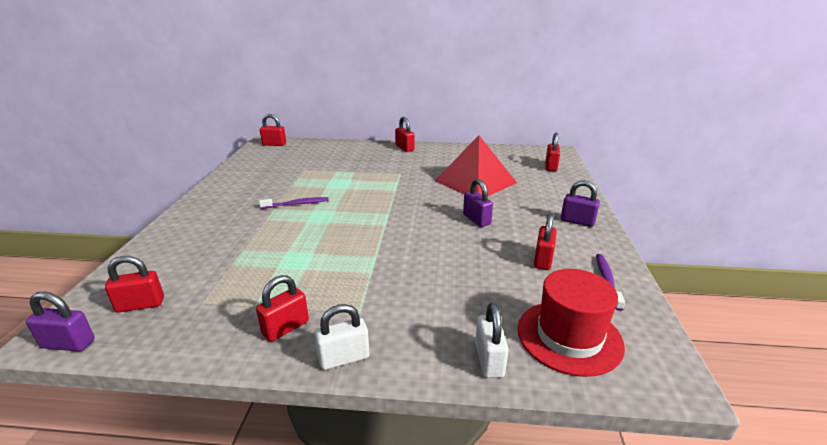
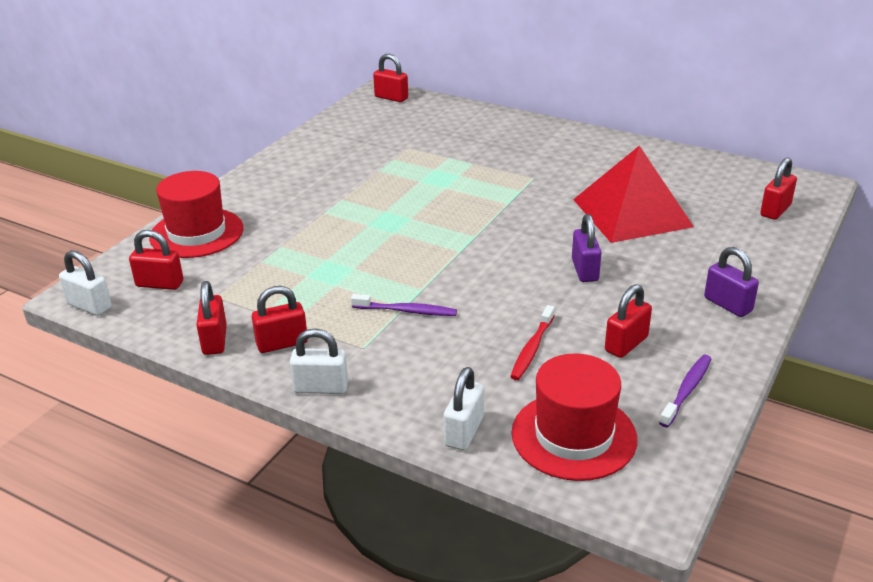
camera: 25 degrees right, 5 degrees up
purple padlock [26,292,95,352] -> white padlock [59,250,112,316]
purple toothbrush [259,197,329,209] -> purple toothbrush moved to [351,294,457,316]
red padlock [395,117,414,152] -> red padlock moved to [196,281,227,355]
none -> red hat [149,171,244,258]
none -> red toothbrush [510,305,555,380]

